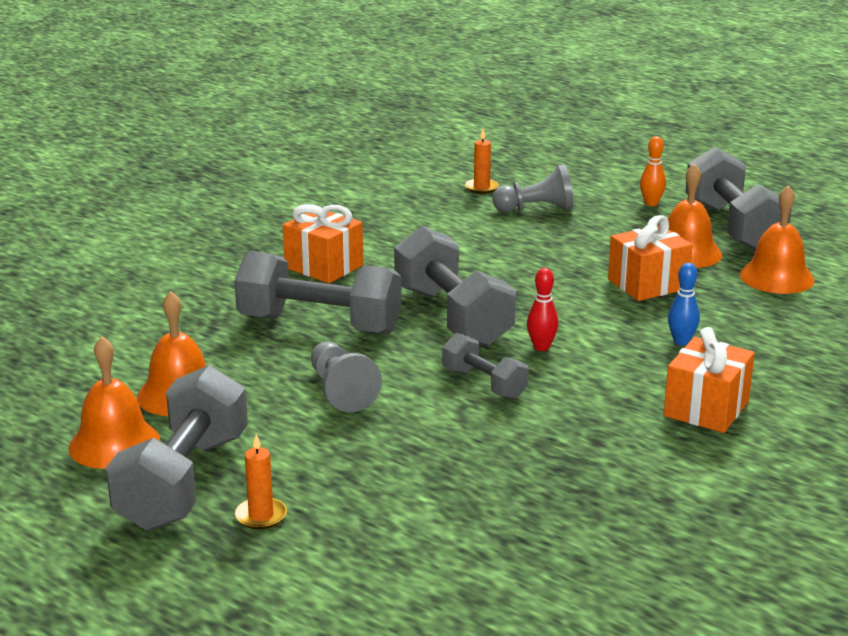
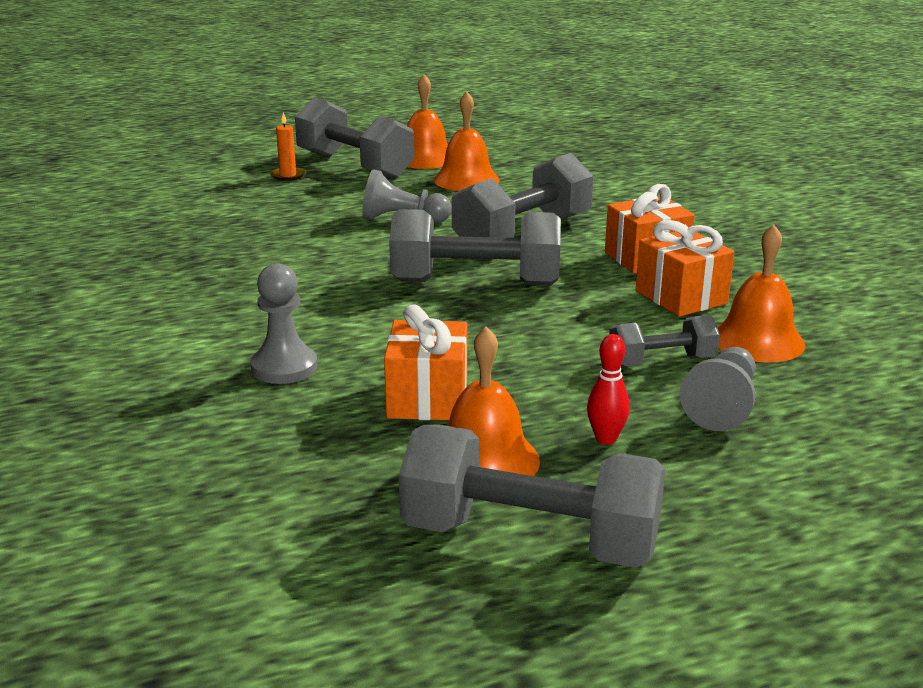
camera: 120 degrees right, 0 degrees up
grey dumbbell [442,333,529,400] -> grey dumbbell moved to [609,315,720,367]
orange candle [465,129,499,194] -> none
red bowling pin [527,268,559,351] -> red bowling pin moved to [587,334,630,445]
orange bowling pin [640,136,666,206] -> none
orange gift [664,327,755,433] -> orange gift moved to [636,220,734,317]
blue bowling pin [668,263,700,345] -> grey pawn [250,263,317,384]
orange bell [740,185,815,294] -> orange bell moved to [717,225,806,363]

